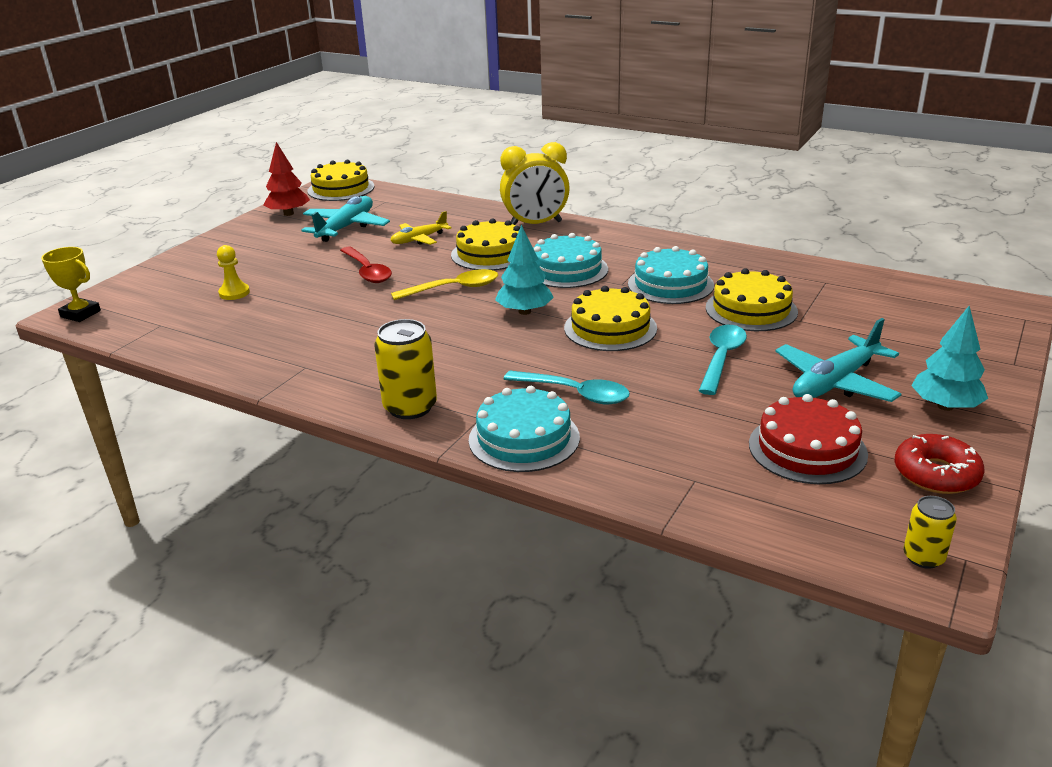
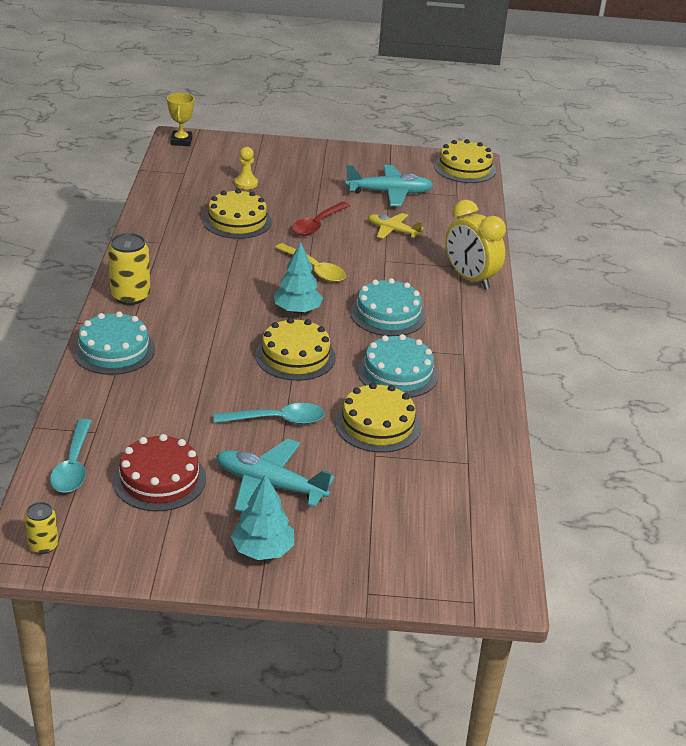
camera: 60 degrees right, 5 degrees up
red tree [263,142,310,216] -> none
yellow cake [451,218,520,270] -> yellow cake moved to [203,189,272,239]
turquoise spoon [504,371,630,404] -> turquoise spoon moved to [50,419,92,493]
red donut [895,434,985,494] -> none

